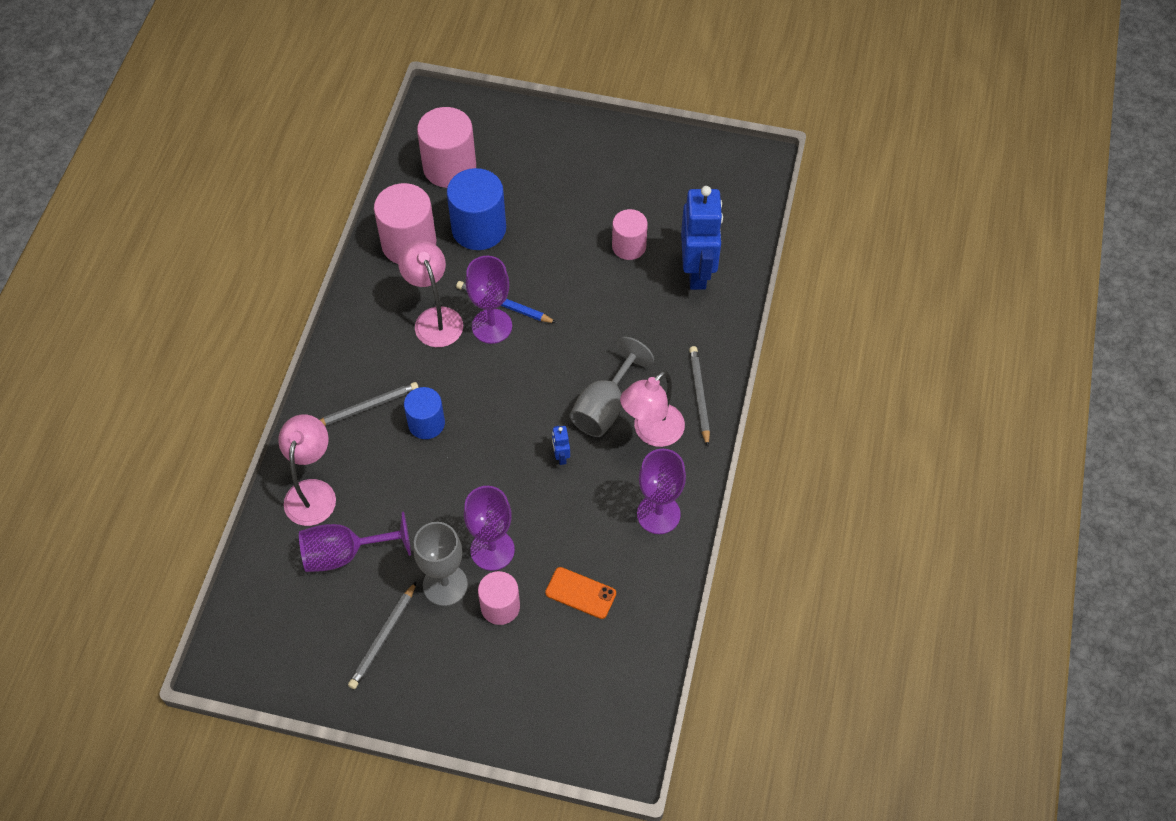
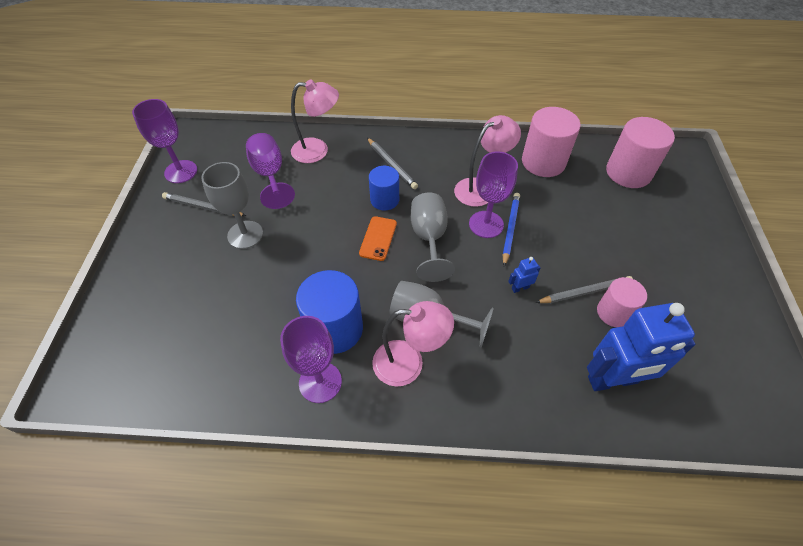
camera: 80 degrees right, 5 degrees down
blue cylinder [447,168,506,250] -> blue cylinder moved to [296,270,363,354]
purple goblet [464,486,515,571] -> purple goblet moved to [132,99,197,183]
pink cylinder [478,571,520,625] -> none
orange phone [545,567,616,619] -> orange phone moved to [359,216,397,261]
blue robot [552,426,570,465] -> blue robot moved to [508,257,541,293]
pink lamp [620,371,685,447] -> pink lamp turned 150 degrees clockwise [372,301,454,386]
grey pencil [689,346,710,447] -> grey pencil moved to [535,276,633,303]
none -> grey goblet [411,192,455,282]

